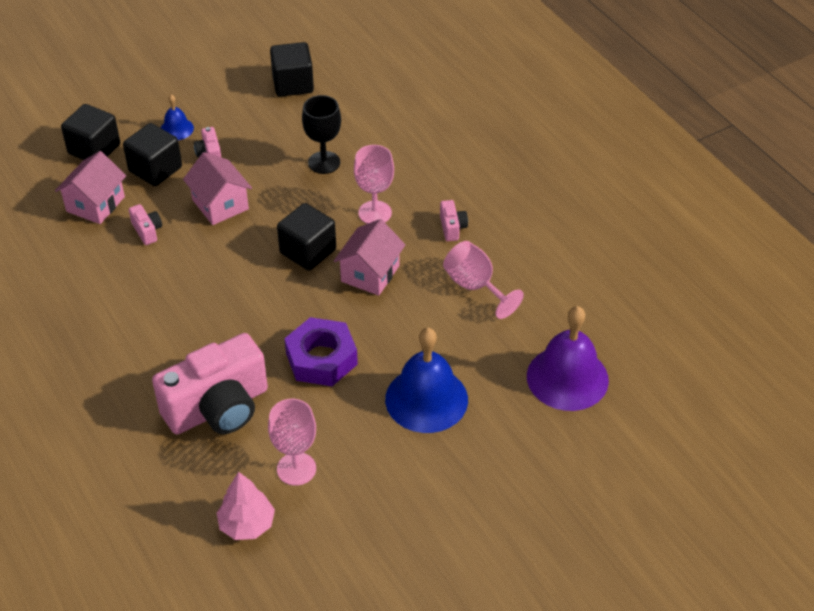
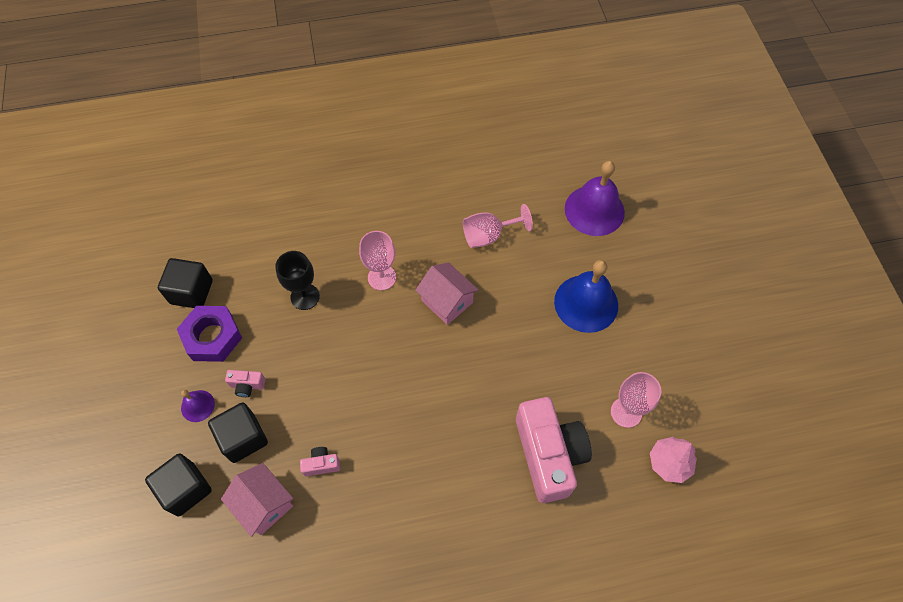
camera: 70 degrees left, 15 degrees up
blue bell [161,95,194,140] -> purple bell [181,390,215,422]
pink house [183,152,252,225] -> none
black cube [277,203,336,271] -> none
purple nut [284,317,358,386] -> purple nut moved to [177,306,242,362]
pink camera [440,200,468,241] -> none

